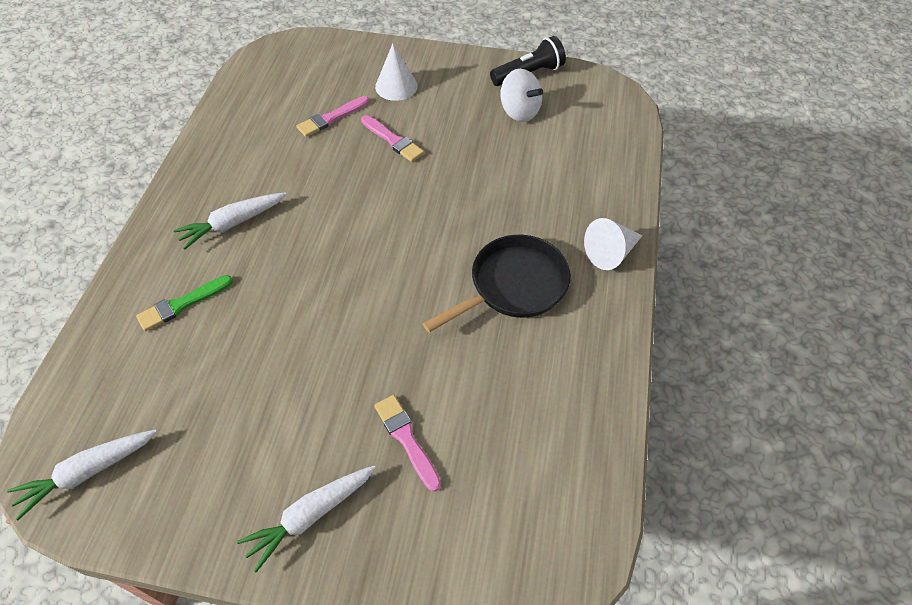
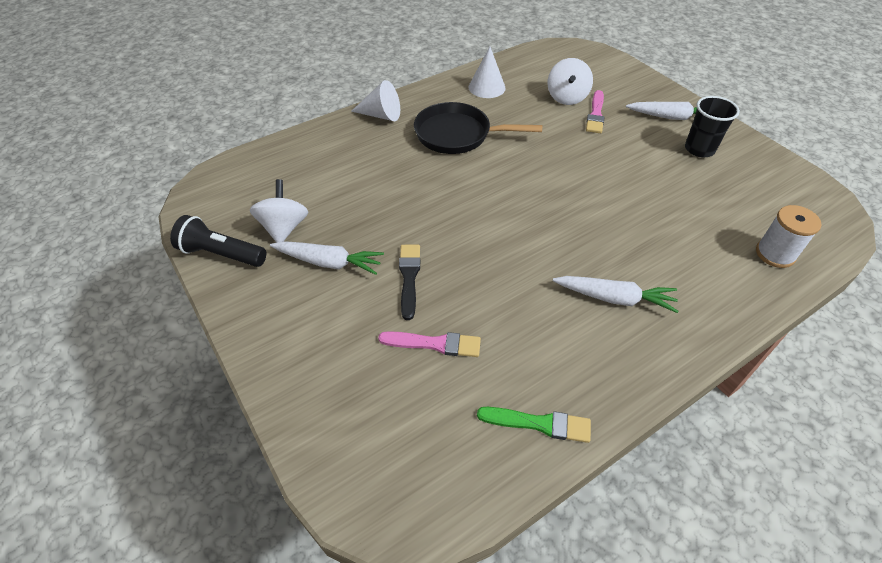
camera: 135 degrees left, 5 degrees down
white carrot [7,429,157,521] -> white carrot moved to [270,241,384,275]
green brush [136,275,233,331] -> green brush moved to [477,407,591,443]
pink brush [361,115,424,162] -> black brush [399,245,420,320]
white cone [375,44,418,101] -> white cone moved to [468,47,506,98]
none -> white spinning top [548,58,593,105]
none -> black cup [685,96,740,157]
none -> white spool [756,205,822,268]

